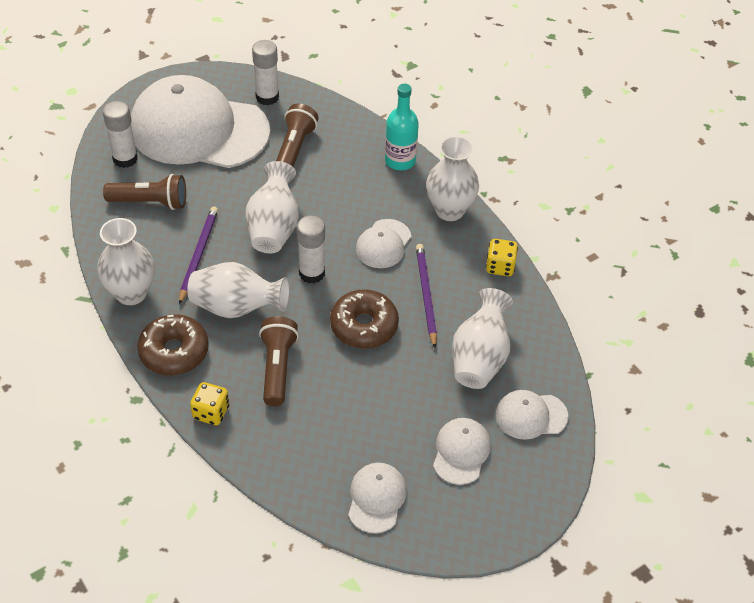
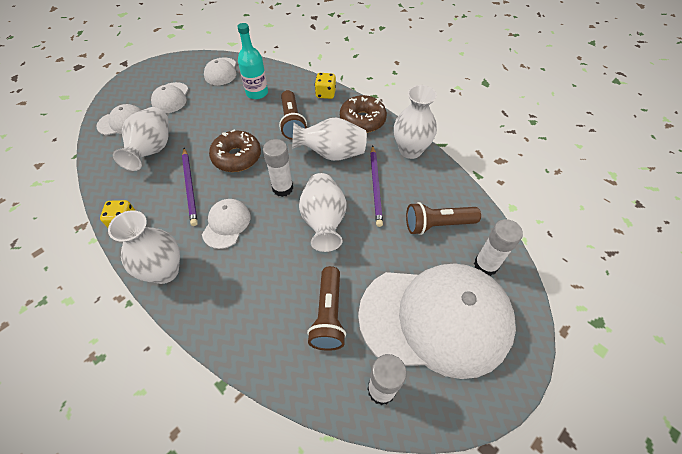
camera: 170 degrees right, 5 degrees up
turquoise bottle [385,84,419,170] -> turquoise bottle moved to [237,23,268,99]

